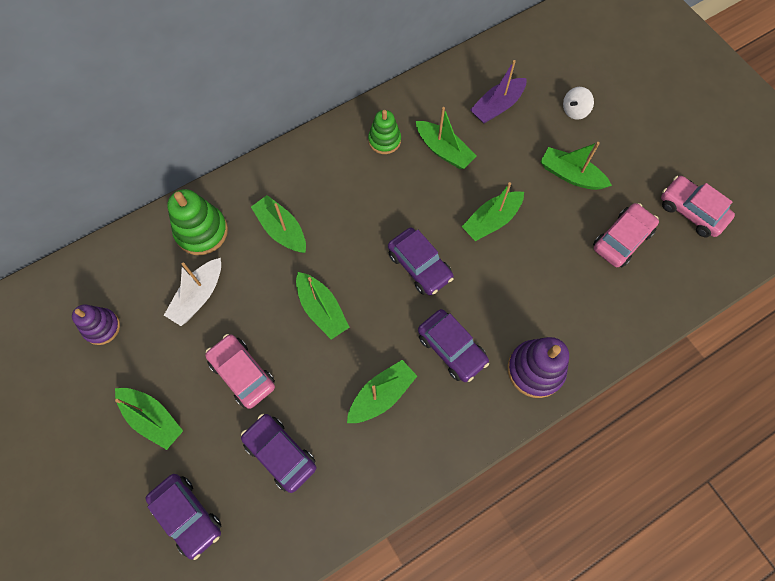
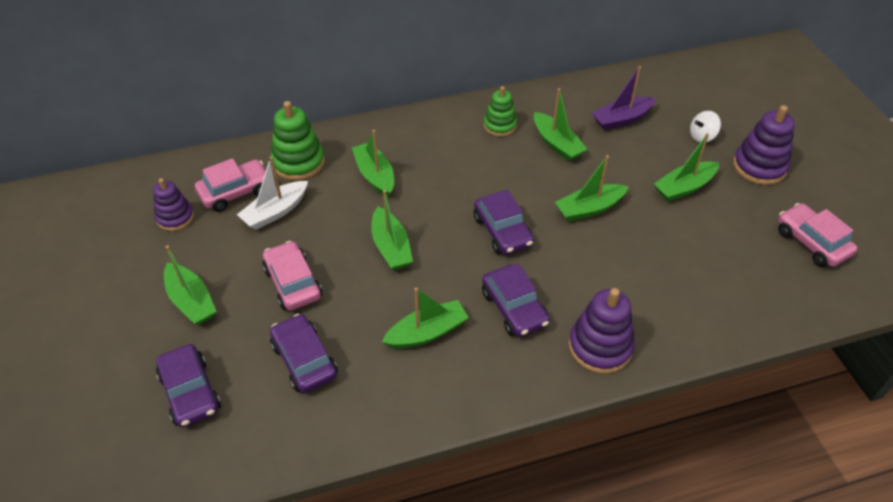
camera: 15 degrees right, 20 degrees down
green boat [540,142,612,190] -> green boat turned 75 degrees counterclockwise [654,133,719,202]
pink car [593,203,659,267] -> pink car moved to [195,158,266,212]
none -> purple stacking toy [733,105,795,185]

